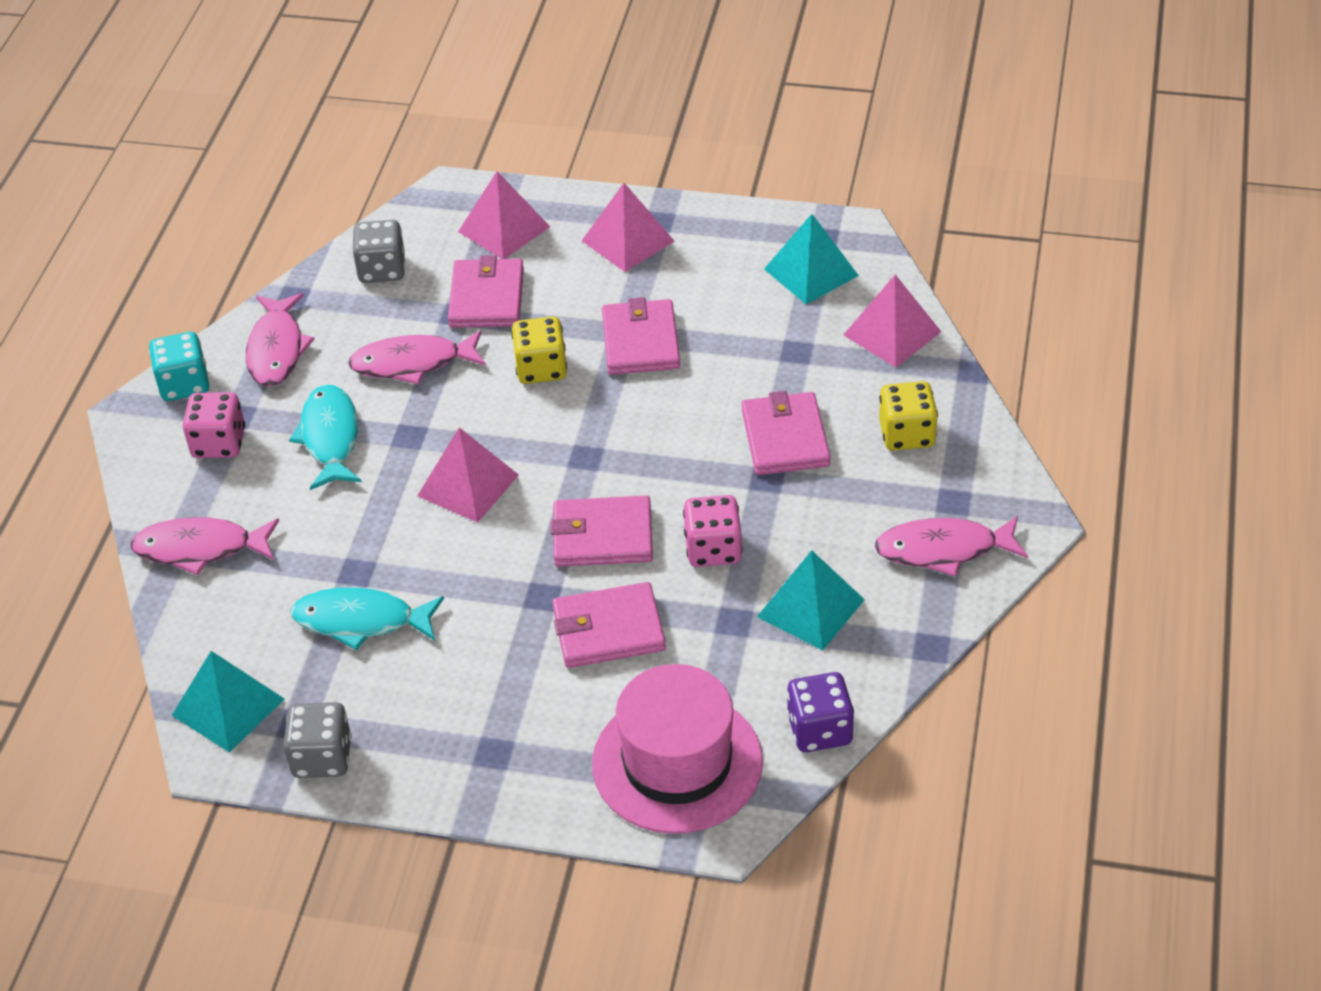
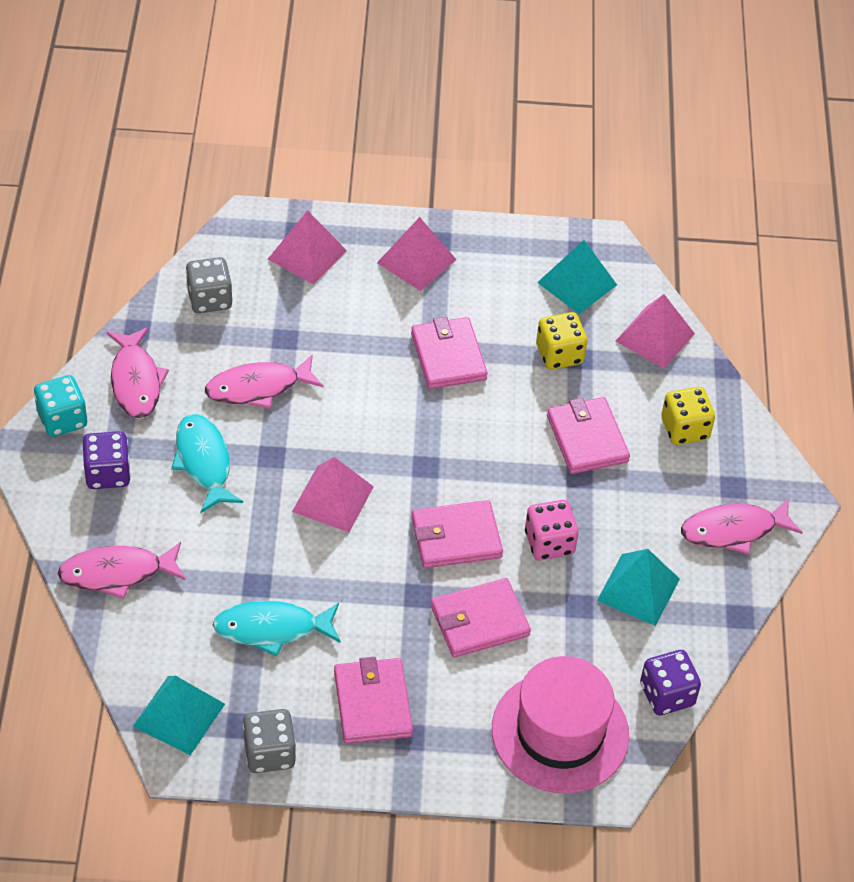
camera: 15 degrees left, 5 degrees up
pink dice [183,392,245,458] -> purple dice [82,431,131,489]
pink wallet [448,255,524,328] -> pink wallet moved to [334,657,413,744]
yellow dice [511,317,567,384] -> yellow dice moved to [536,312,587,370]

